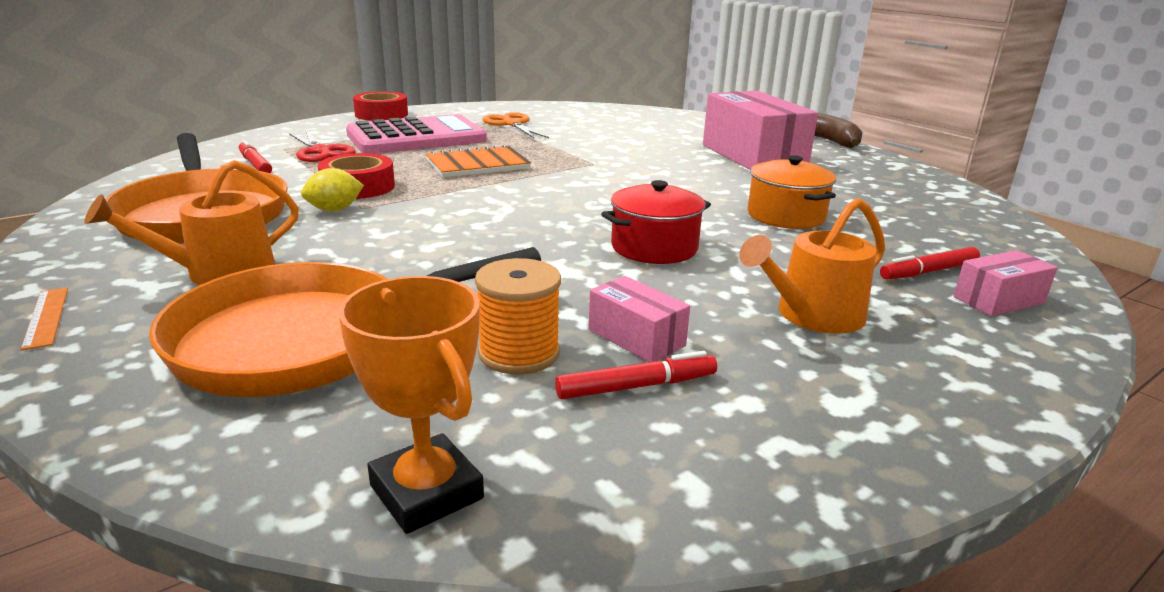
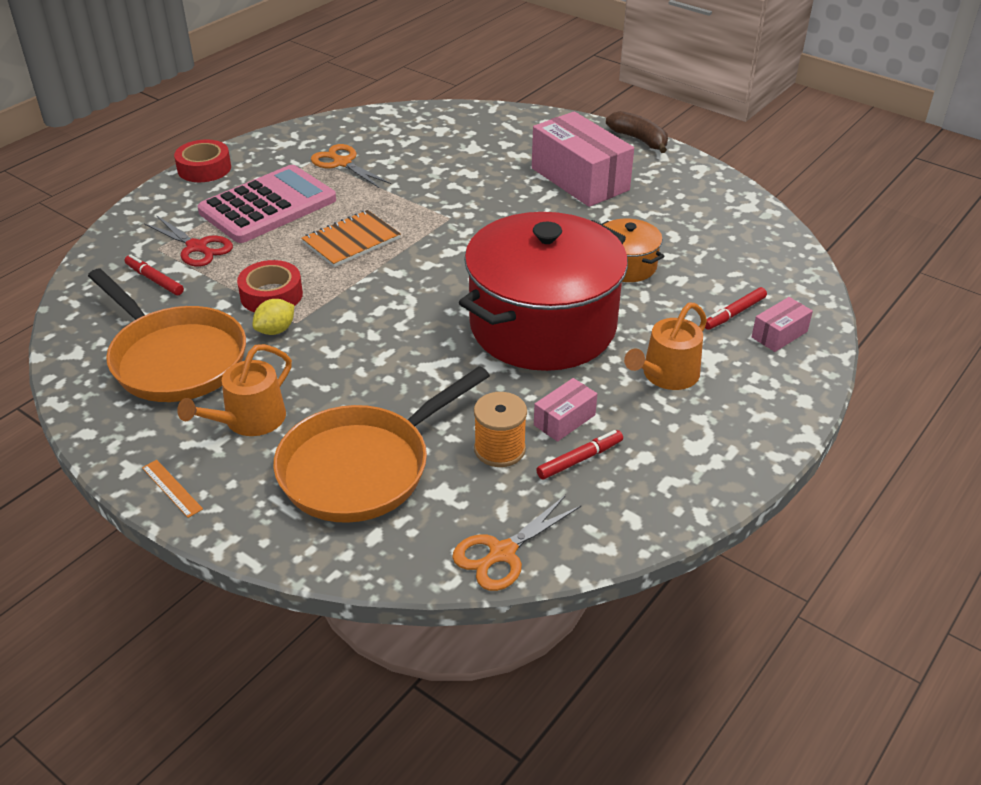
camera: 15 degrees left, 15 degrees up
orange trophy [339,276,484,534] -> orange scissors [452,495,581,591]
pink box [589,276,690,362] -> pink box turned 75 degrees counterclockwise [534,378,597,442]
red pot [601,180,711,264] -> red pot [459,212,628,371], size x2.25

